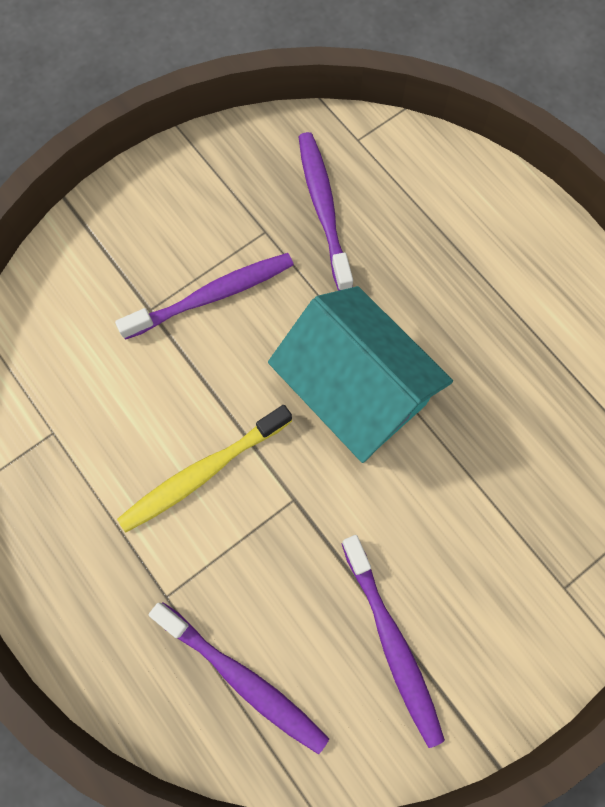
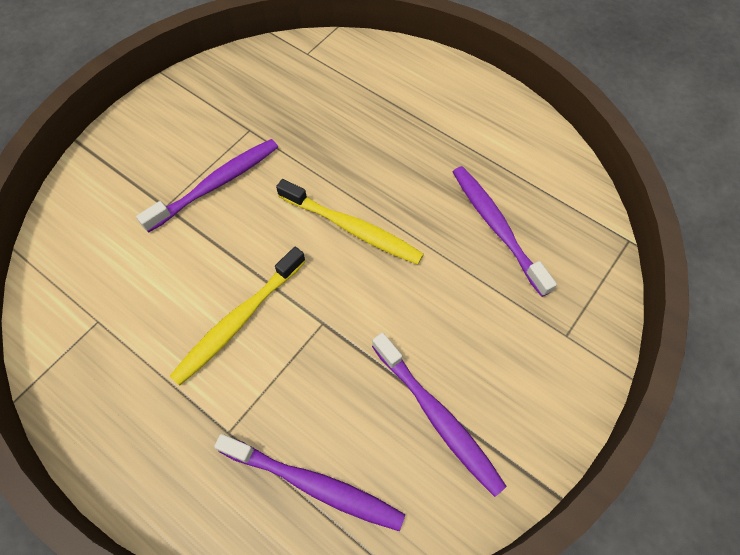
camera: 15 degrees left, 10 degrees down
turquoise house [268,286,453,463] -> yellow toothbrush [276,179,424,264]
purple toothbrush [299,132,353,291] -> purple toothbrush moved to [453,166,557,297]

